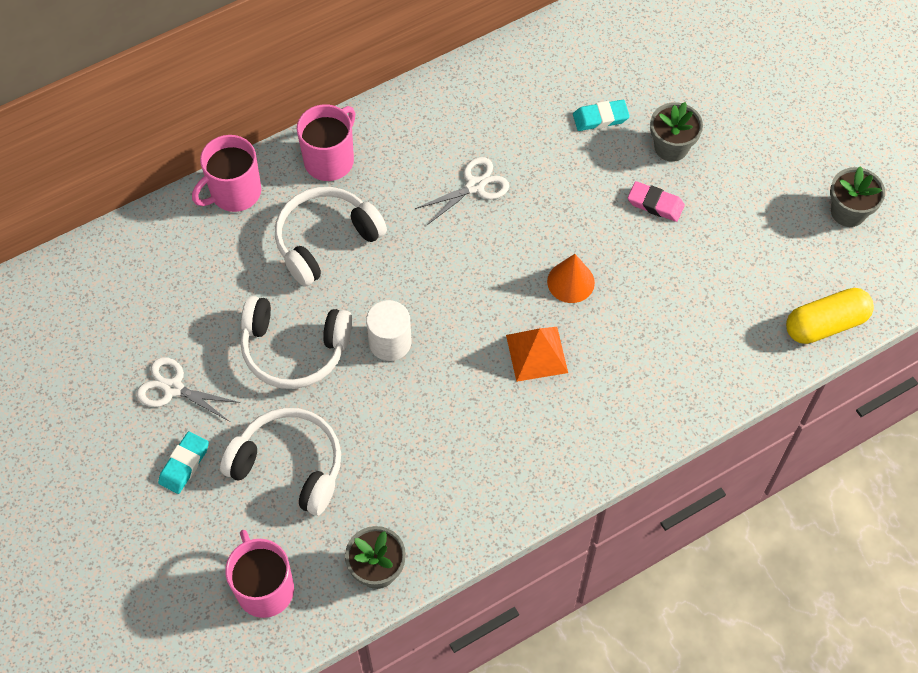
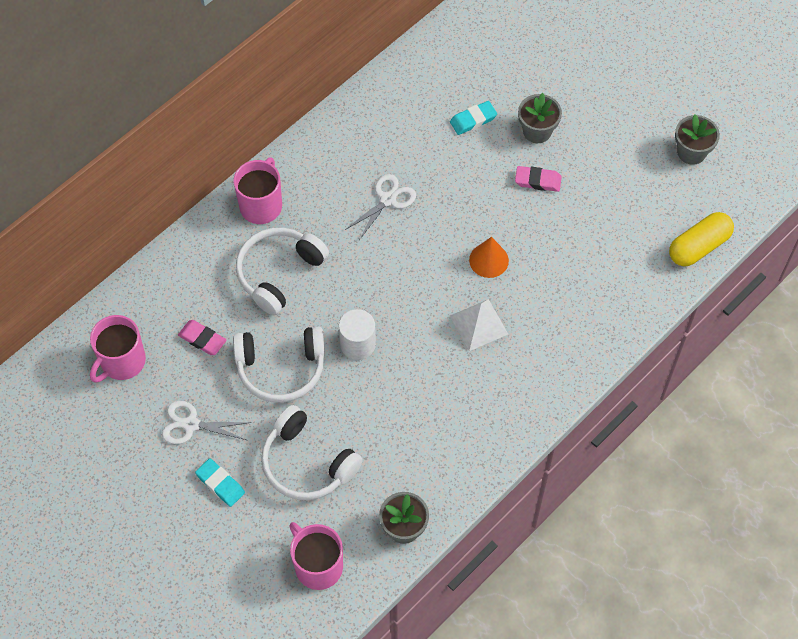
camera: 15 degrees left, 0 degrees up
turquoise eraser [158,431,209,494] -> turquoise eraser turned 60 degrees counterclockwise [195,458,245,507]
pink mug [192,135,261,212] -> pink mug moved to [90,315,146,383]
white headphones [220,408,341,515] -> white headphones turned 150 degrees counterclockwise [261,405,363,500]
orange pyramid [506,327,568,382] -> white pyramid [450,299,508,351]
none -> pink eraser [178,320,226,355]

